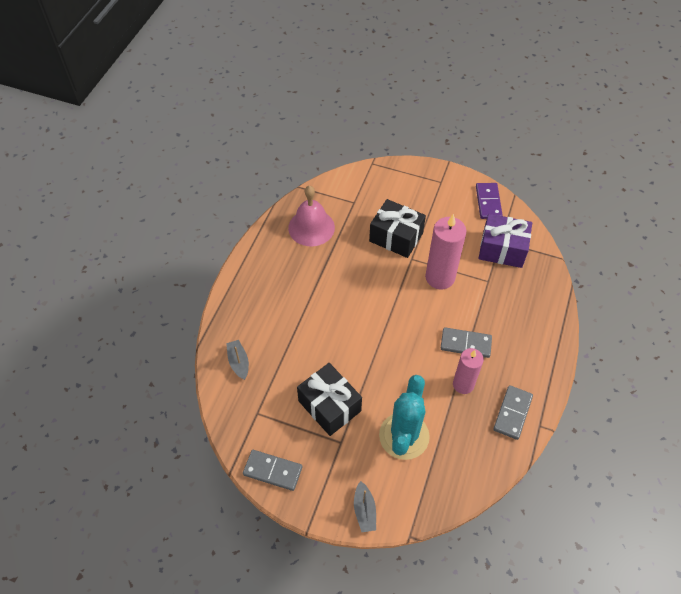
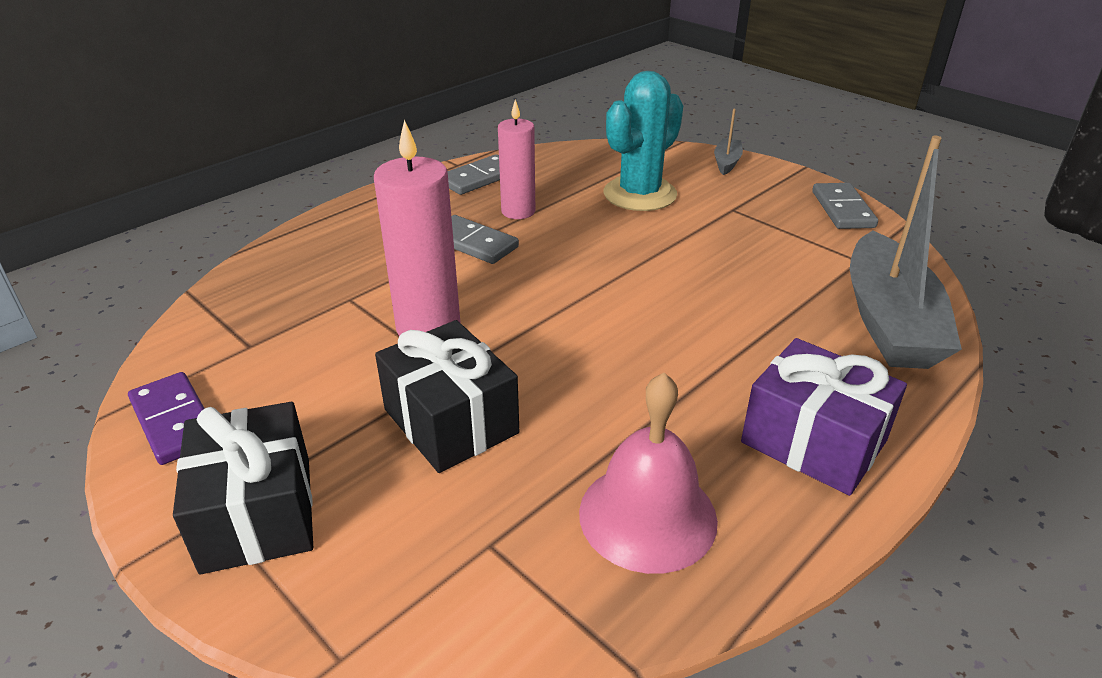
camera: 155 degrees left, 20 degrees down
grey boat [226,340,249,380] -> grey boat [850,136,962,369], size x2.32
grey domino [243,450,302,491] -> grey domino turned 45 degrees clockwise [812,183,878,229]
black gift [297,363,362,436] -> black gift moved to [173,402,313,574]
purple domino [476,183,503,219] -> purple domino turned 60 degrees counterclockwise [128,372,205,465]
purple gift [479,214,532,268] -> purple gift moved to [741,338,907,496]

